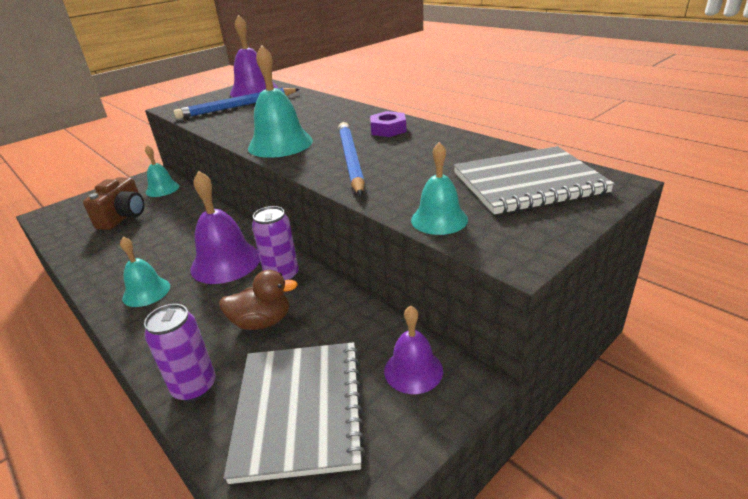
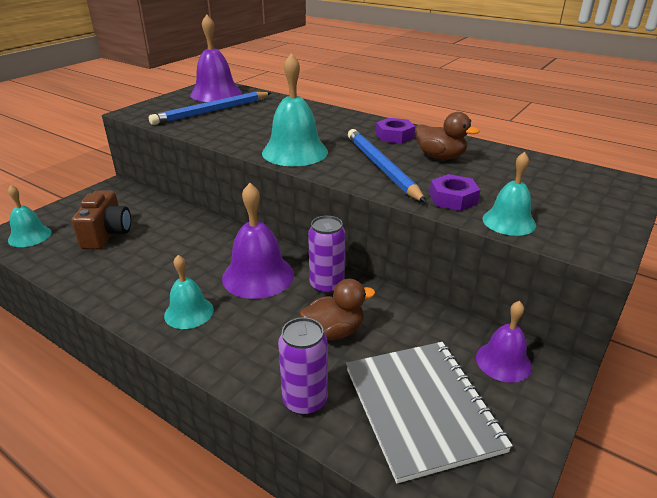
camera: 15 degrees left, 0 degrees up
turquoise bell [145,145,179,197] -> turquoise bell moved to [8,185,52,247]
grey notebook [454,146,615,214] -> none
none -> brown duck [415,112,480,160]
none -> purple nut [429,174,480,211]

